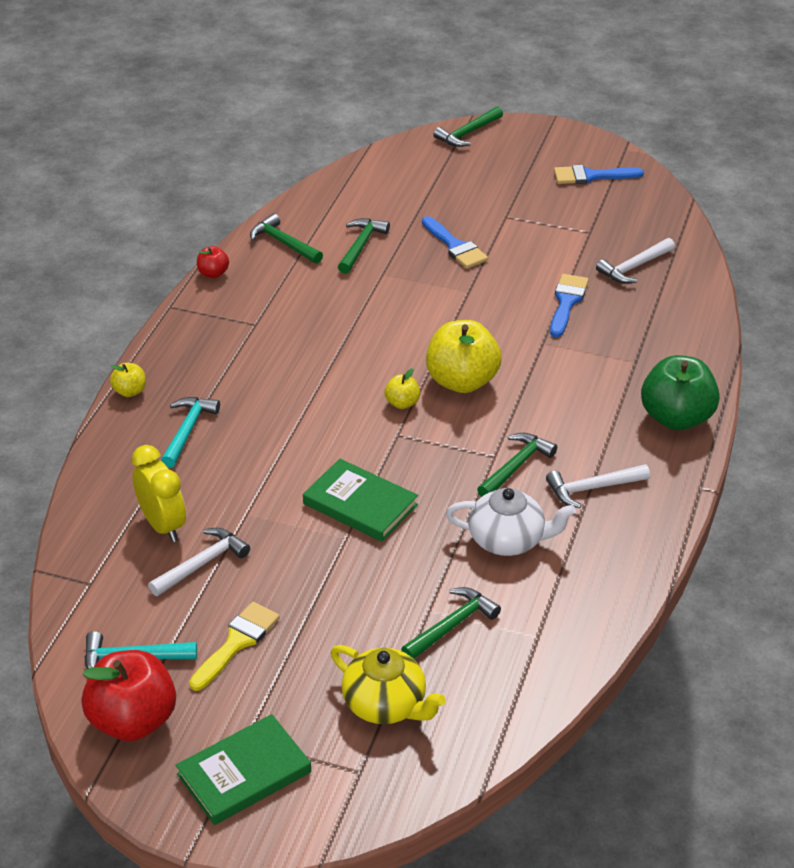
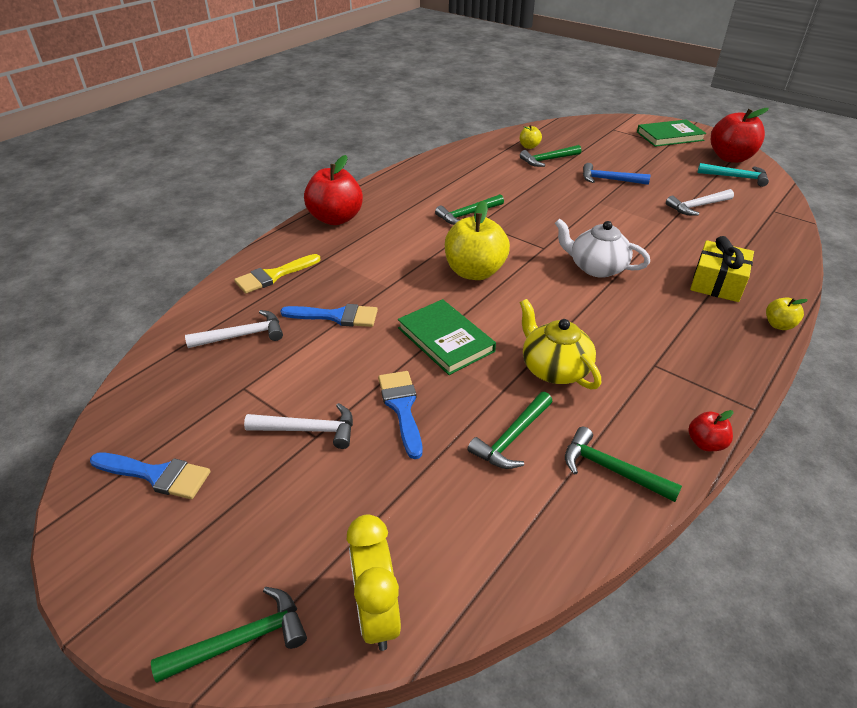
camera: 160 degrees left, 0 degrees up
yellow clock [131,445,186,542] -> yellow clock moved to [347,514,401,651]
turquoise hammer [161,397,220,468] -> yellow gift [690,236,754,302]
yellow brush [189,602,280,691] -> yellow brush moved to [234,254,320,294]
green hammer [250,213,323,264] -> green hammer turned 150 degrees clockwise [565,427,682,502]
green book [303,459,418,542] -> green book moved to [398,299,496,375]
yellow teapot [331,645,446,724] -> yellow teapot moved to [520,299,601,389]
yellow apple [385,368,420,409] -> yellow apple moved to [520,125,542,149]
white teapot [446,488,576,556] -> white teapot moved to [555,218,650,278]
white hammer [546,464,650,508] -> white hammer moved to [244,403,353,449]
blue brush [550,274,589,337] -> blue brush turned 120 degrees counterclockwise [280,304,378,327]
green apple [641,355,720,430] -> red apple [304,155,363,225]
none -> blue hammer [583,163,650,185]

